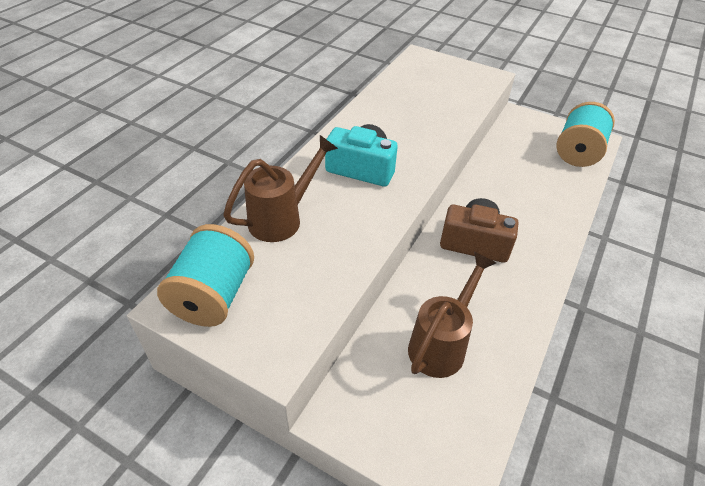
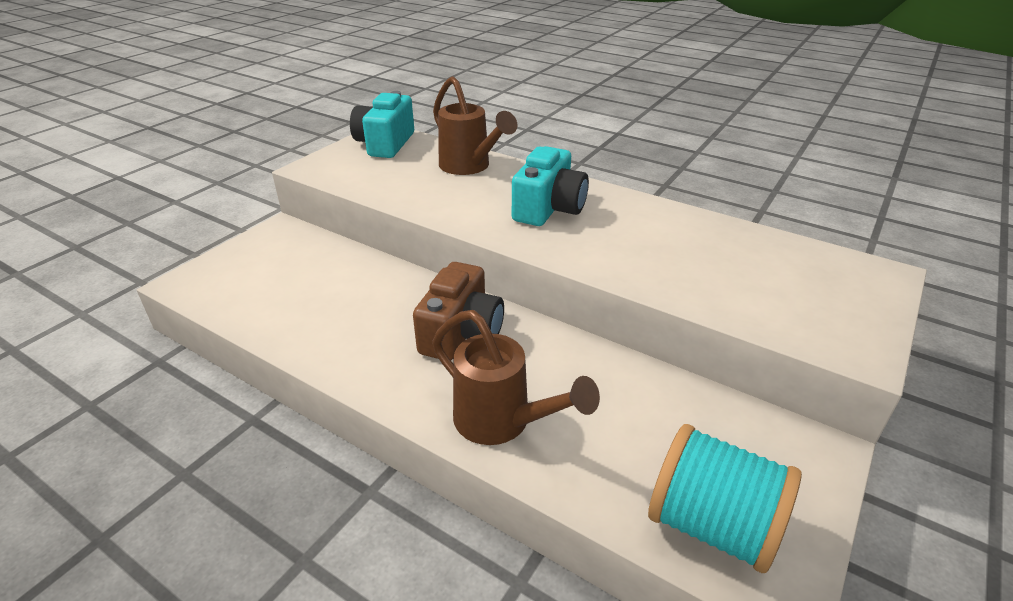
camera: 95 degrees right, 10 degrees down
turquoise spool [157,224,254,327] -> turquoise camera [350,91,414,158]
brown watering can [408,252,496,378] -> brown watering can moved to [432,310,600,445]

